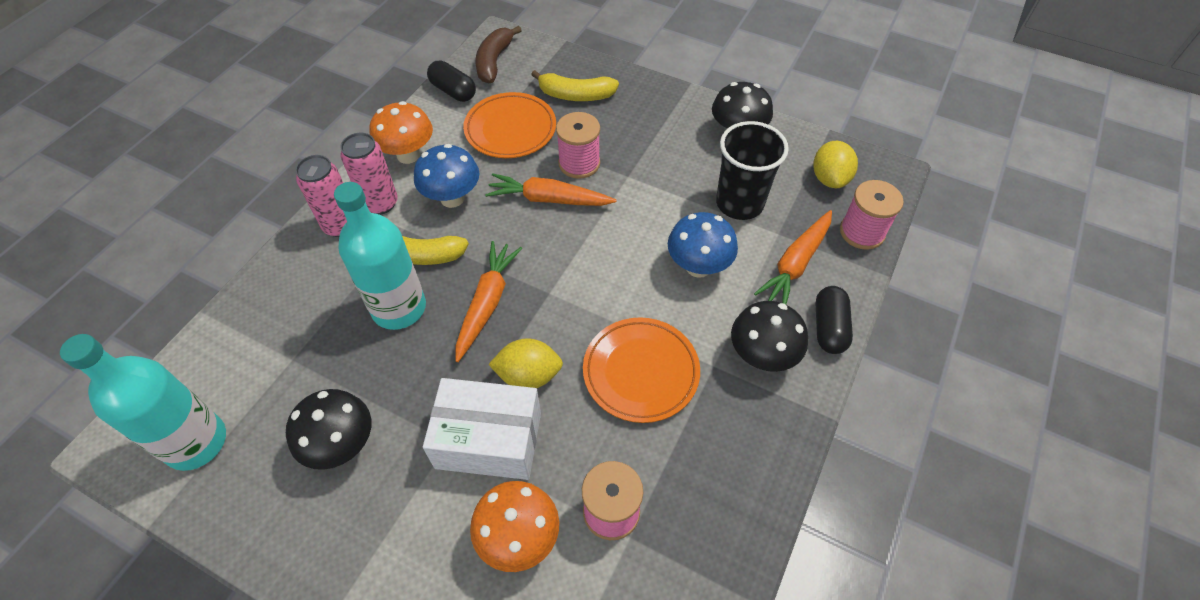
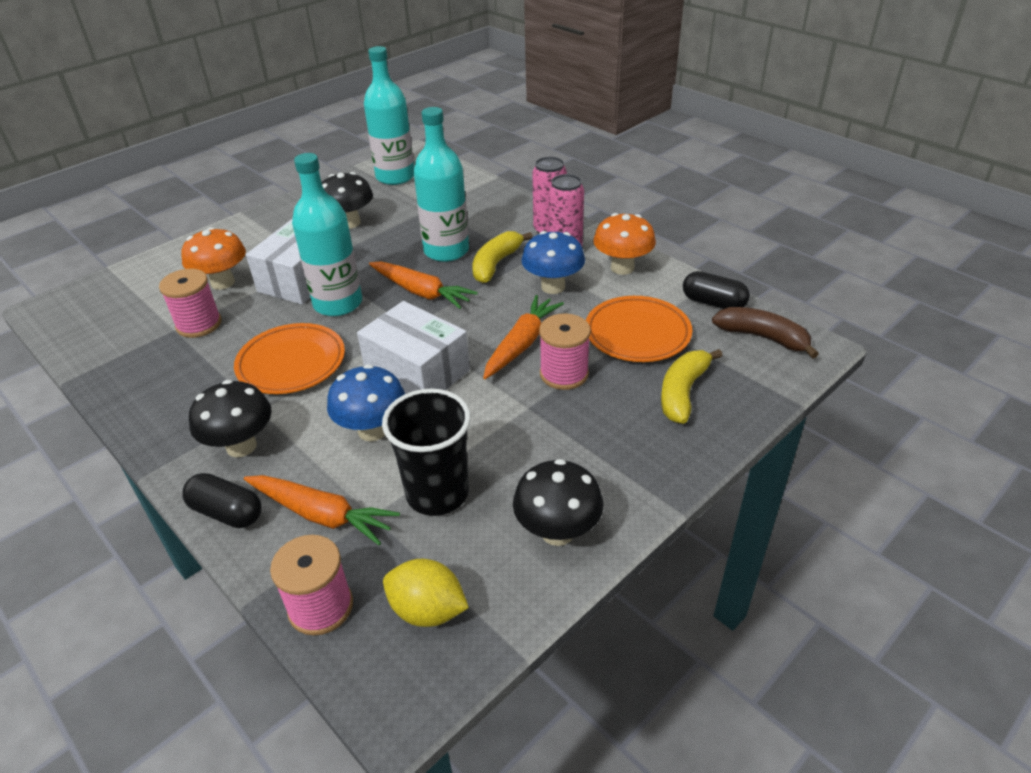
camera: 110 degrees right, 15 degrees down
black capsule [427,60,476,102] -> black capsule turned 60 degrees clockwise [683,271,750,309]
yellow lemon [488,338,563,388] -> turquoise bottle [292,153,362,316]
orange carrot [754,210,832,305] -> orange carrot turned 150 degrees clockwise [244,475,400,545]
none -> white box [357,301,470,394]

